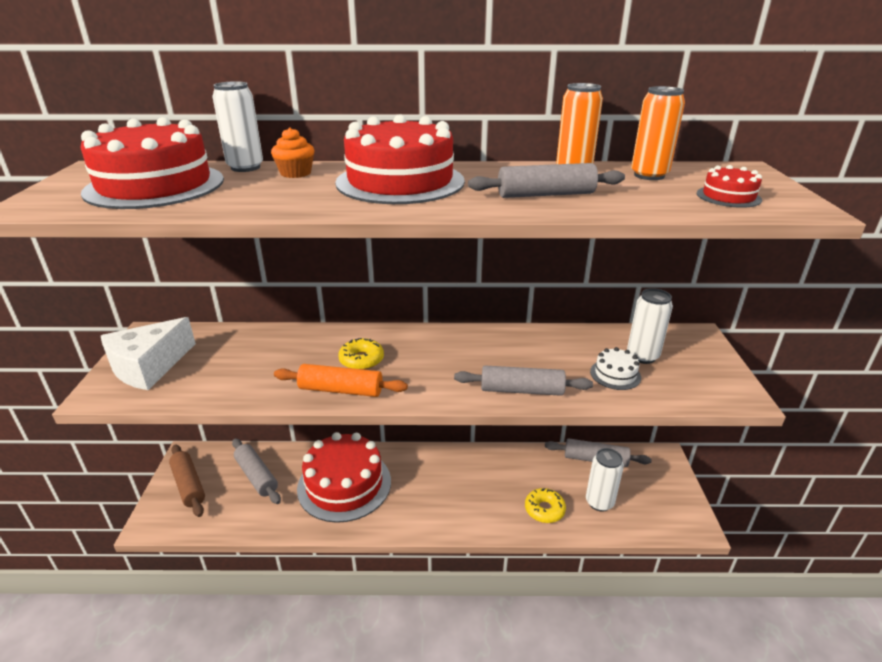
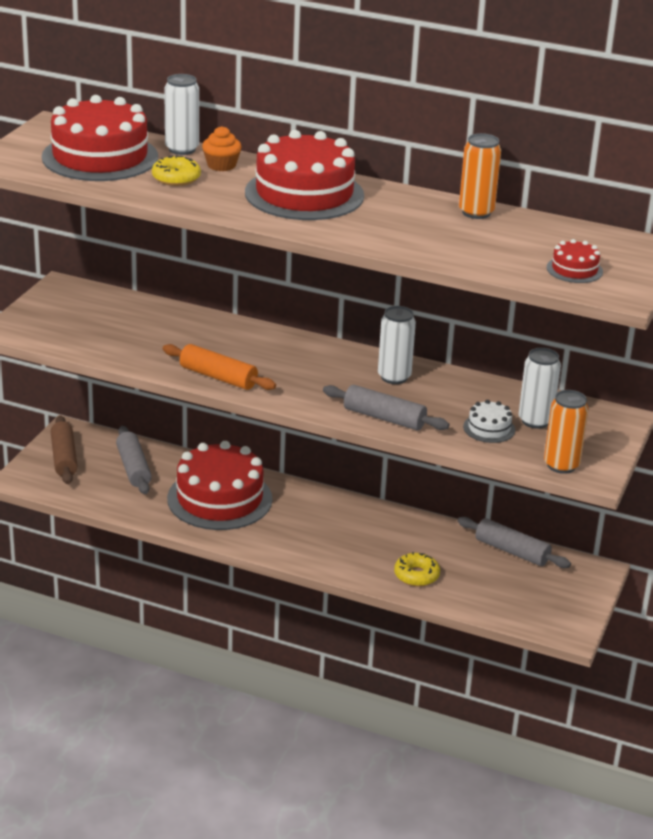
camera: 20 degrees right, 0 degrees up
white cheese [101,317,196,390] -> none
yellow donut [338,338,384,370] -> yellow donut moved to [152,155,201,186]
grey rolling pin [468,163,625,198] -> none
white can [586,448,624,512] -> white can moved to [378,306,416,384]
orange can [631,86,685,180] -> orange can moved to [544,390,589,474]

